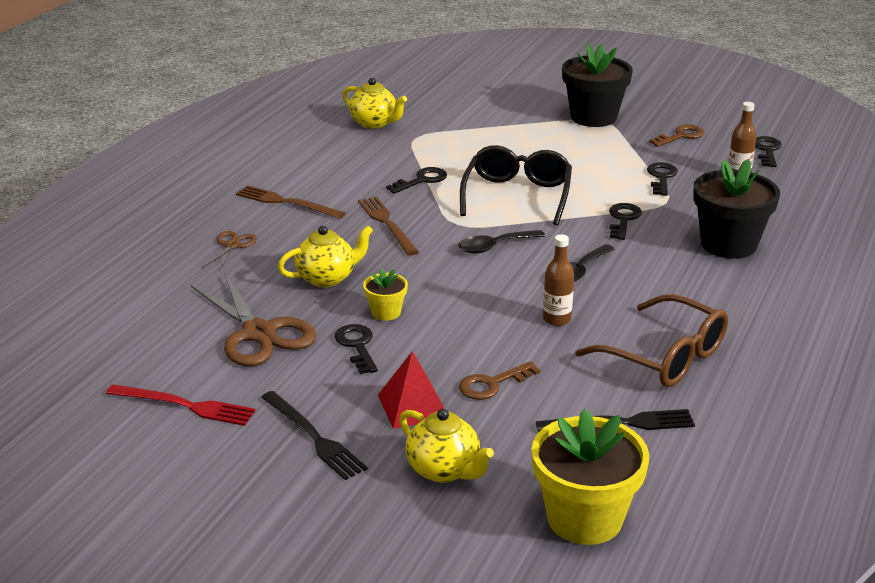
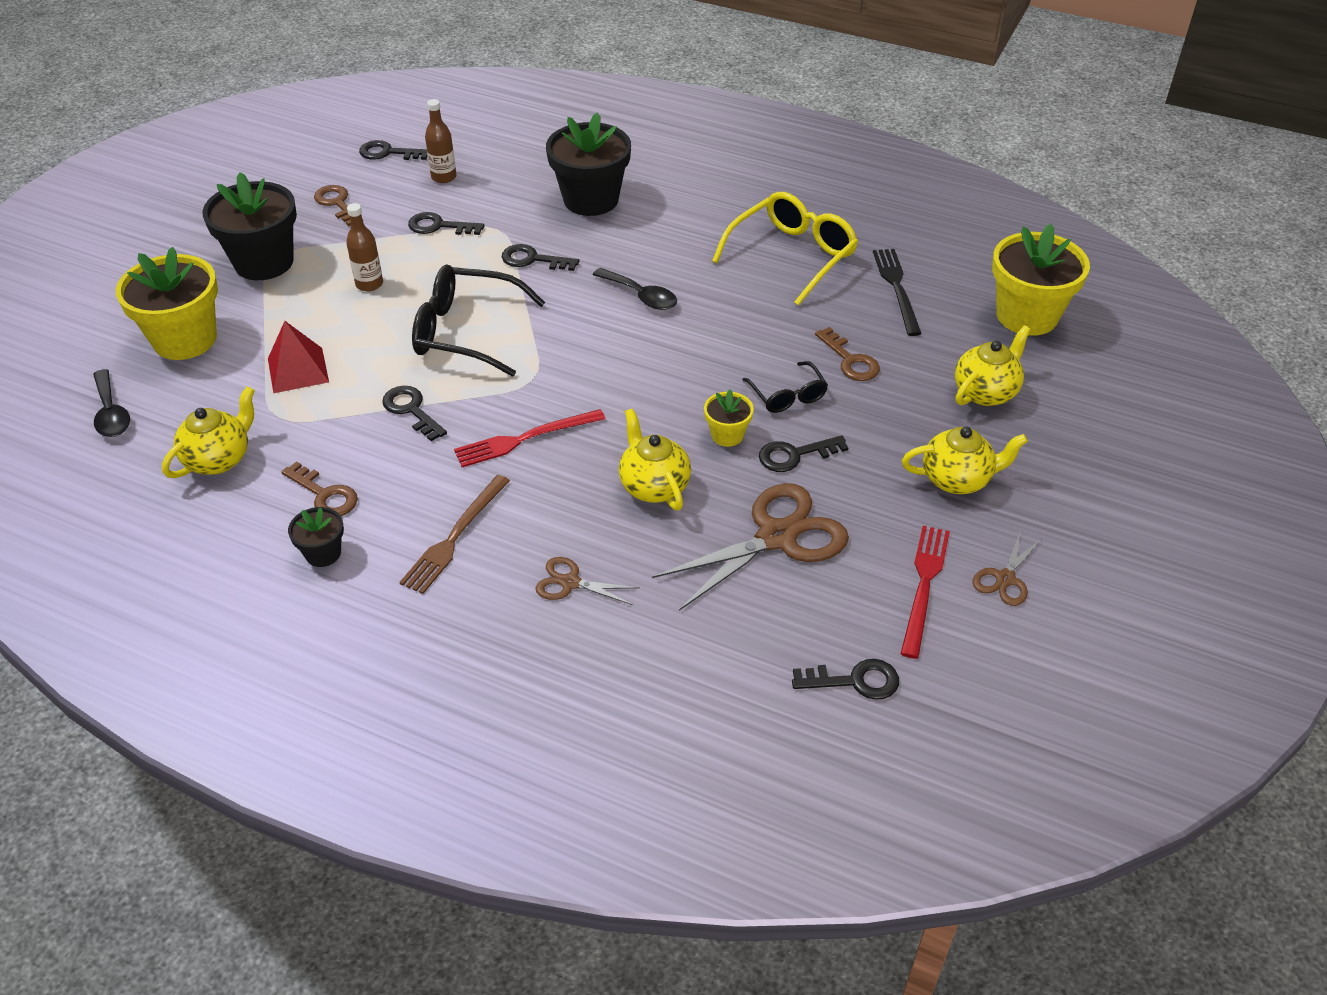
camera: 90 degrees left, 15 degrees up
black fork [261,391,367,480] -> yellow teapot [902,427,1028,494]
brown fork [358,197,419,256] -> red fork [454,409,605,467]
red pyramid [378,351,444,429] -> red pyramid moved to [268,321,329,393]
black spoon [458,230,545,254] -> black spoon moved to [93,369,130,437]
brown bottle [543,234,574,326] -> brown bottle moved to [346,203,383,291]
brown glasses [575,294,728,387] -> yellow glasses [712,192,858,306]
none -> yellow flower pot [116,247,218,360]
none -> brown key [281,461,358,516]
none -> black flower pot [288,507,344,567]
none -> black glasses [742,361,828,413]
none -> black key [792,659,899,700]
none -> brown scissors [973,530,1042,606]

